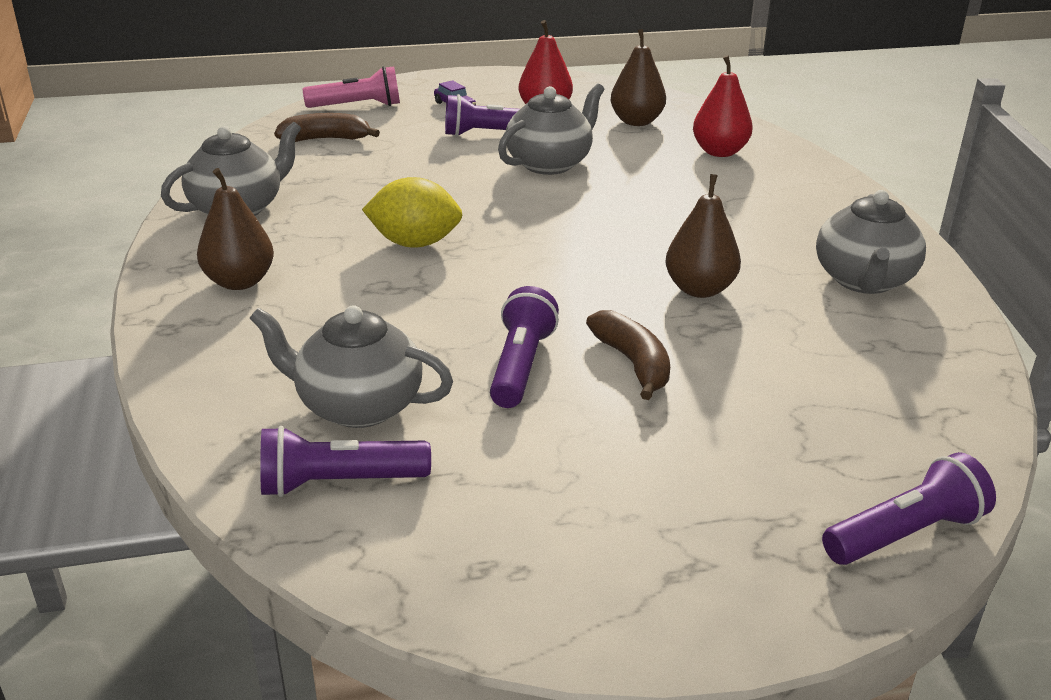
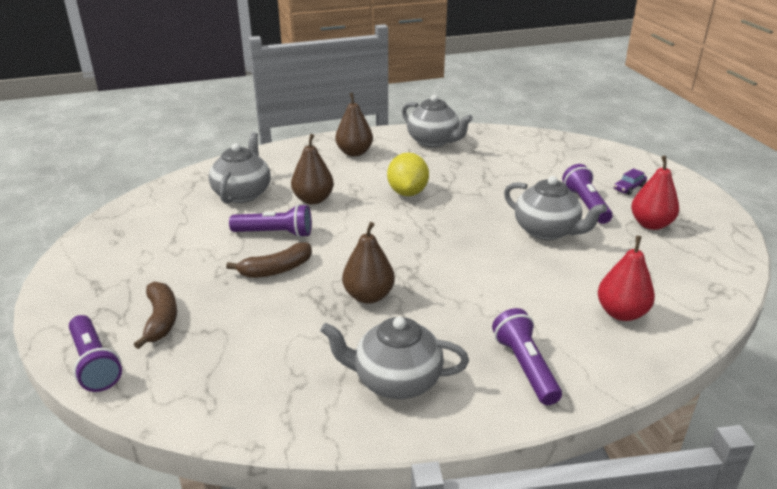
camera: 85 degrees right, 0 degrees up
purple flashlight [260,426,431,497] -> purple flashlight moved to [492,308,562,405]
brown banana [274,113,380,142] -> brown banana moved to [134,282,177,349]
pink flashlight [303,66,400,108] -> none
brown pear [611,29,666,126] -> brown pear moved to [291,134,334,204]

